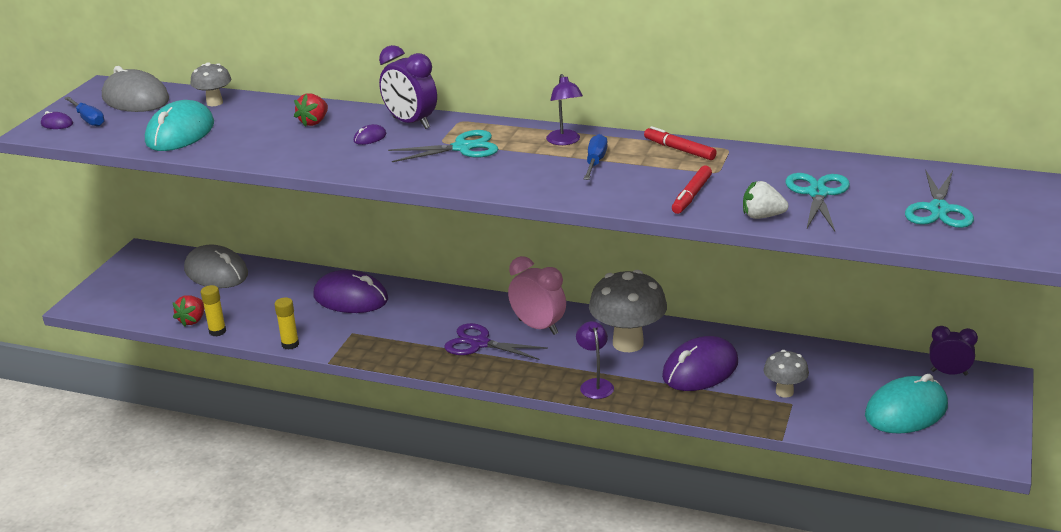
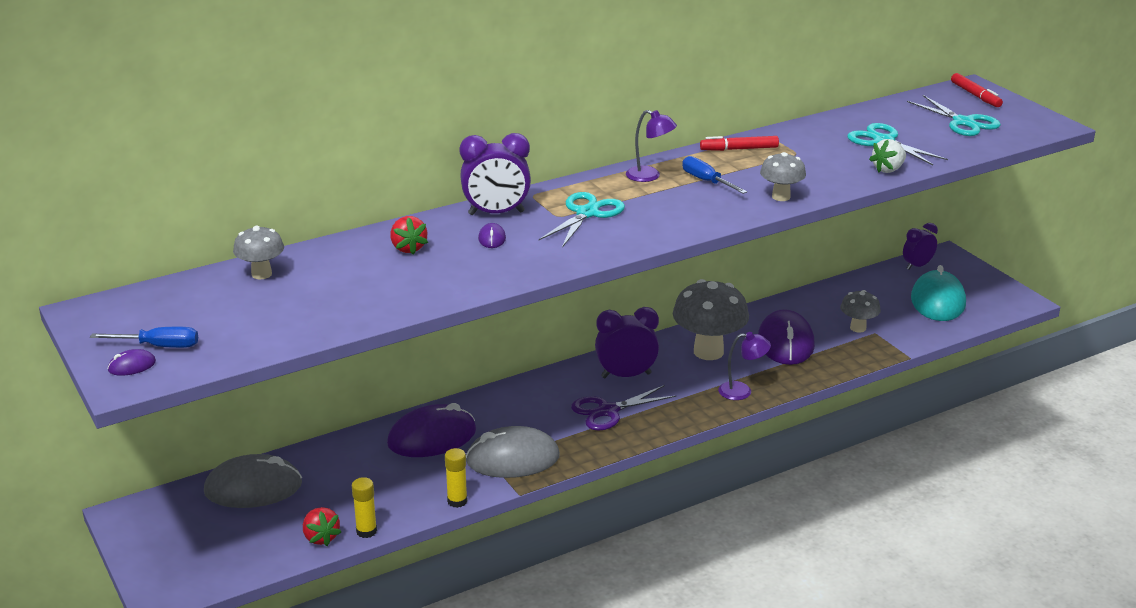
camera: 50 degrees left, 0 degrees up
grey mouse [102,66,169,112] -> grey mouse moved to [466,426,560,478]
turquoise mouse [145,100,214,151] -> none
pink clock [508,256,566,335] -> purple clock [595,307,659,378]
purple lamp [576,321,614,399] -> purple lamp turned 150 degrees clockwise [718,332,771,400]
red marker [672,166,712,214] -> red marker moved to [951,73,1003,107]
none -> grey mushroom [760,152,806,201]

